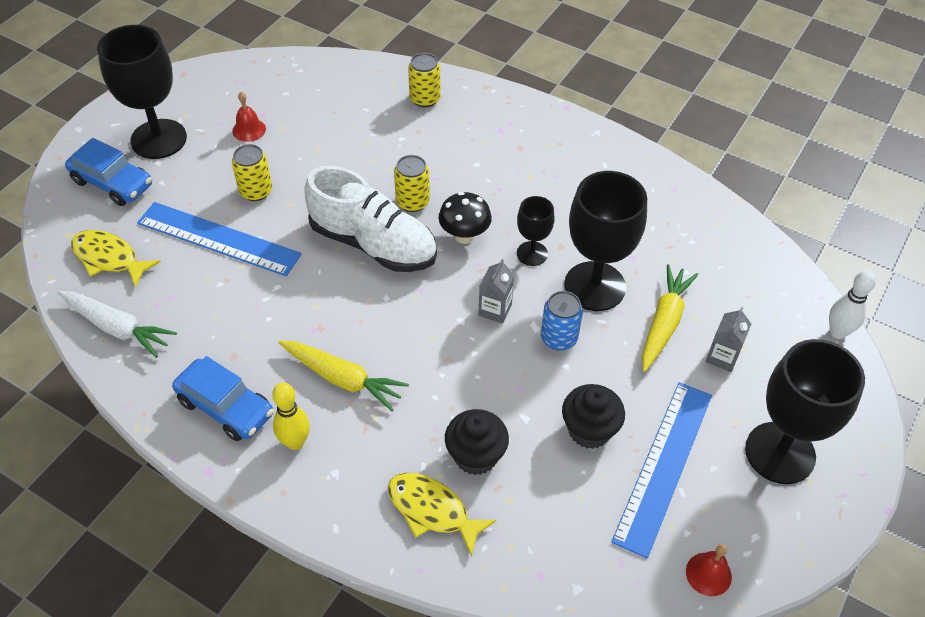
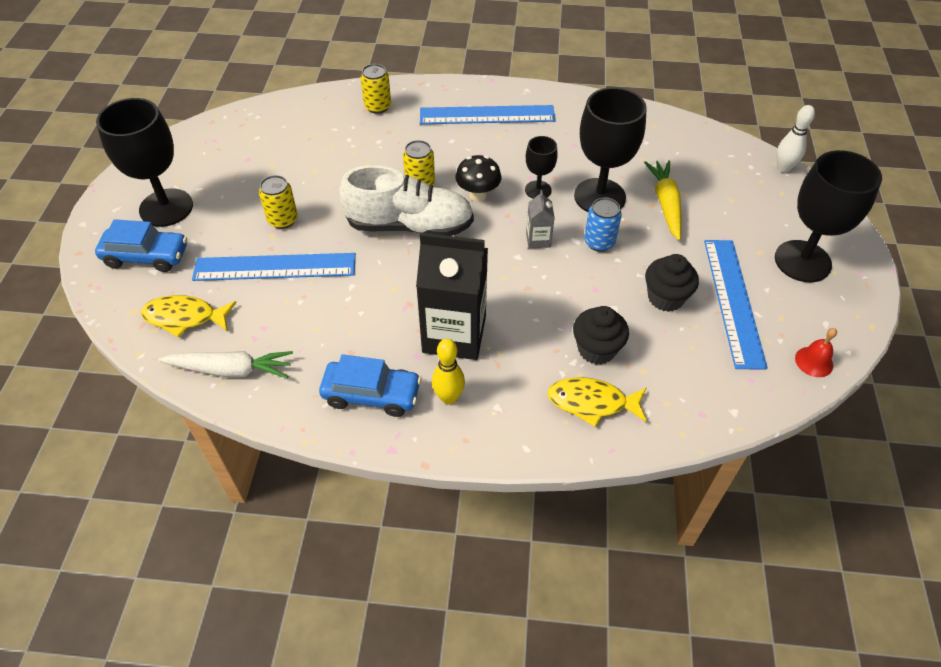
camera: 25 degrees left, 0 degrees up
red bell [232,92,266,142] -> none
yellow carrot [278,341,409,411] -> black carton [416,233,488,360]
grey carton [706,307,751,372] -> none
none -> blue ruler [420,105,556,124]

